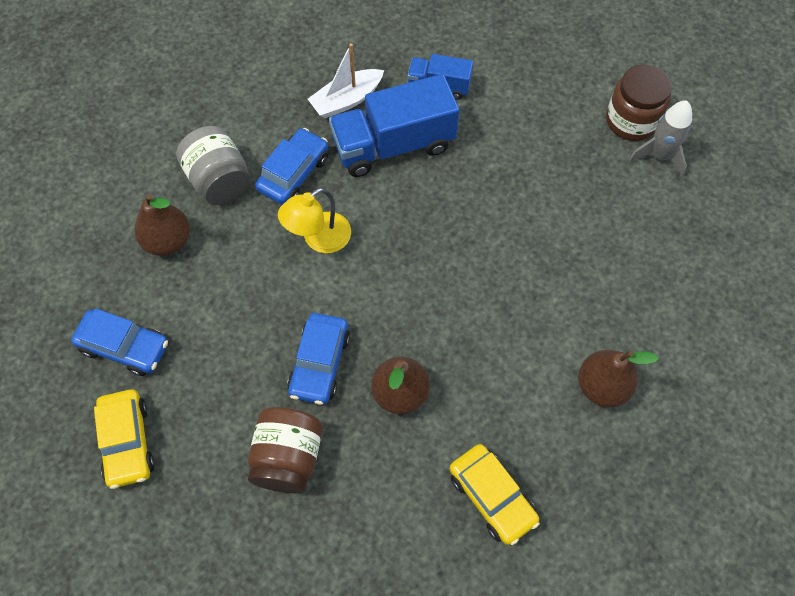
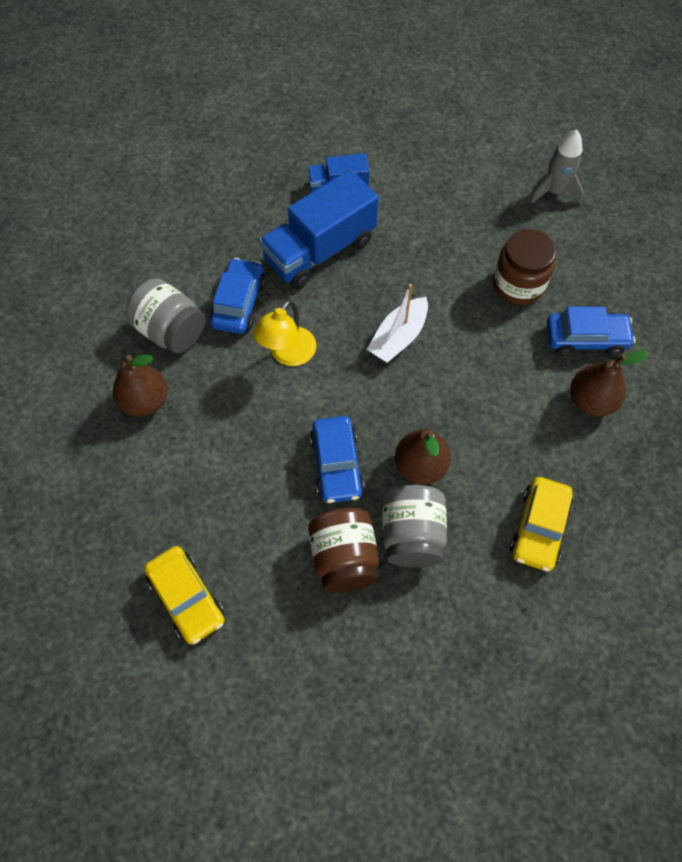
camera: 20 degrees left, 0 degrees up
blue car [71,308,168,376] -> blue car moved to [547,306,635,356]
white boat [308,43,384,118] -> white boat moved to [367,284,428,363]
yellow car [450,444,539,545] -> yellow car turned 75 degrees clockwise [510,477,573,571]
brown jar [606,65,671,141] -> brown jar moved to [493,229,556,305]
none -> grey jar [382,485,447,568]

